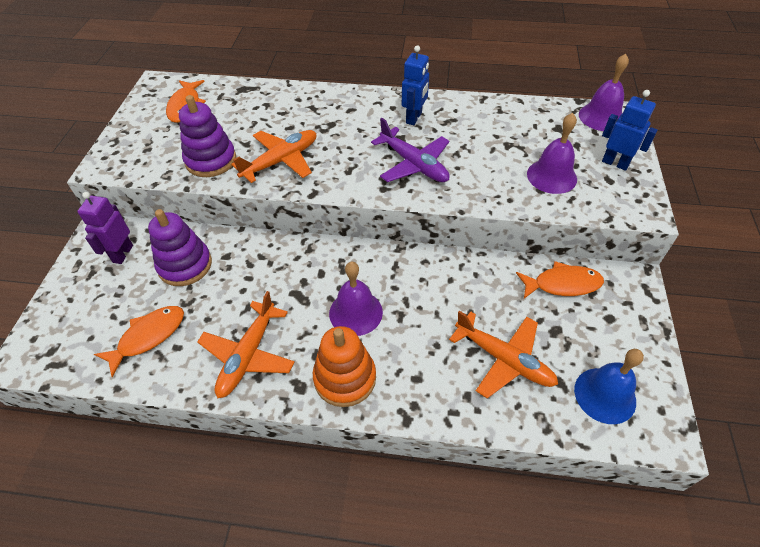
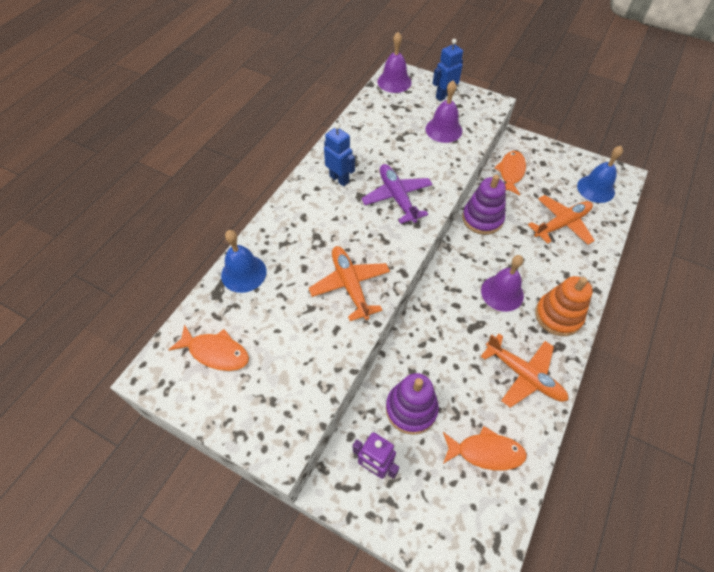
camera: 70 degrees left, 5 degrees up
orange fish [94,306,184,377] -> orange fish turned 120 degrees clockwise [443,426,527,470]
purple stacking toy [179,95,236,177] -> purple stacking toy moved to [462,175,506,235]
purple plane [371,118,450,182] -> purple plane turned 90 degrees counterclockwise [361,164,432,224]
none -> blue bell [221,230,267,293]

